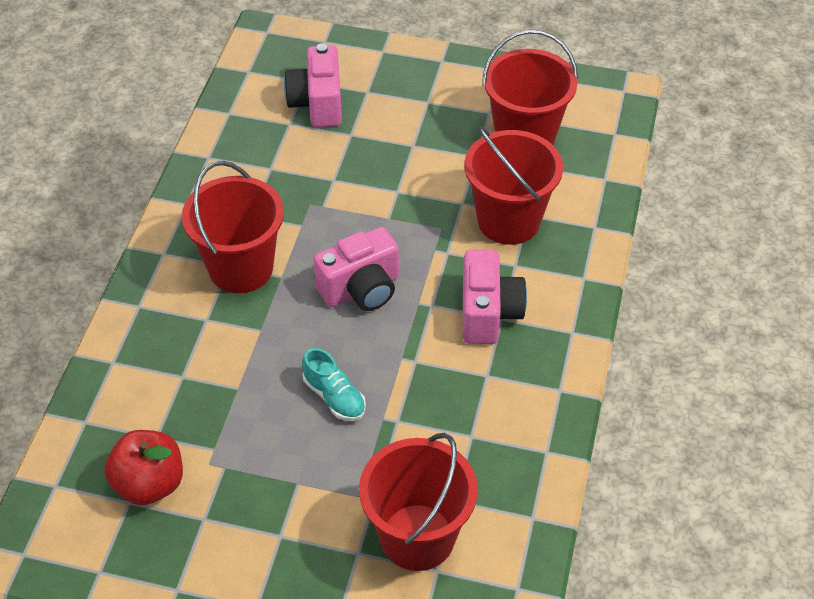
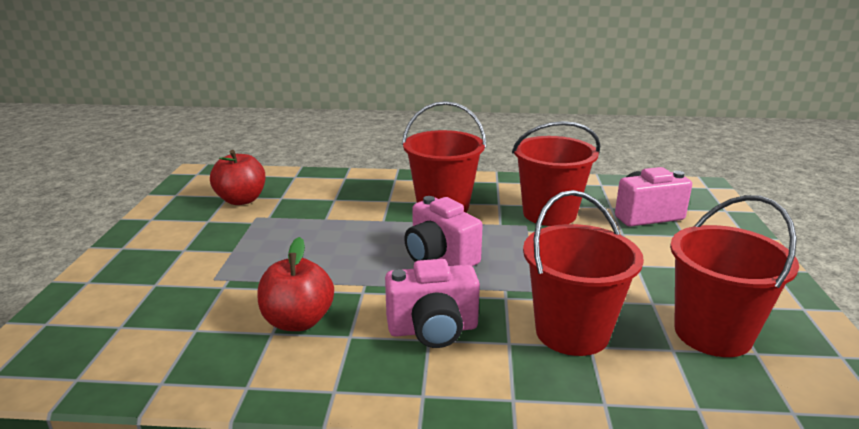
camera: 80 degrees right, 25 degrees down
turquoise shoe [302,348,366,421] -> none
red bucket [359,433,478,571] -> red bucket moved to [512,121,600,226]
none -> red apple [258,237,334,331]

